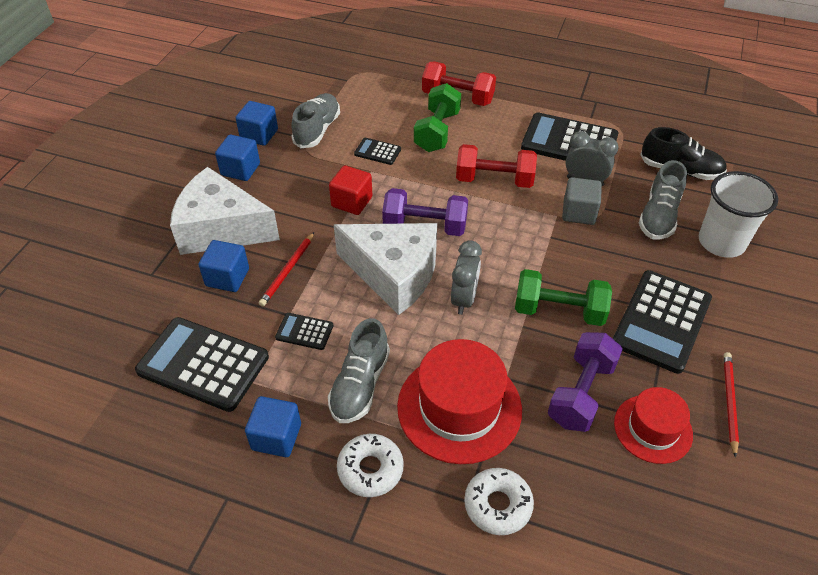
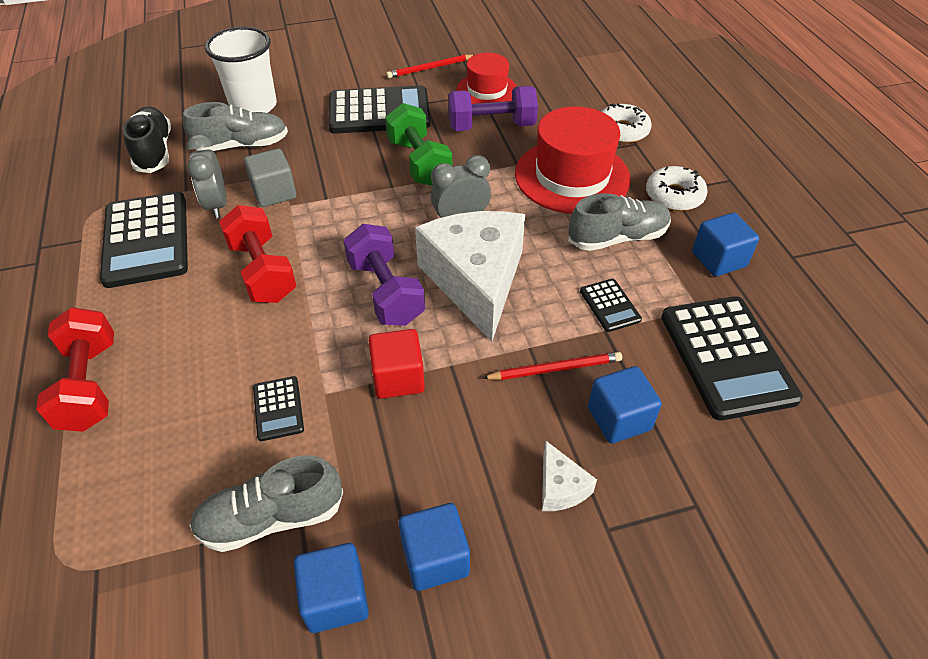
camera: 125 degrees left, 0 degrees up
white cheese [170,167,280,255] -> white cheese [542,441,597,511], size x0.41
green dumbbell [414,83,461,152] -> none

